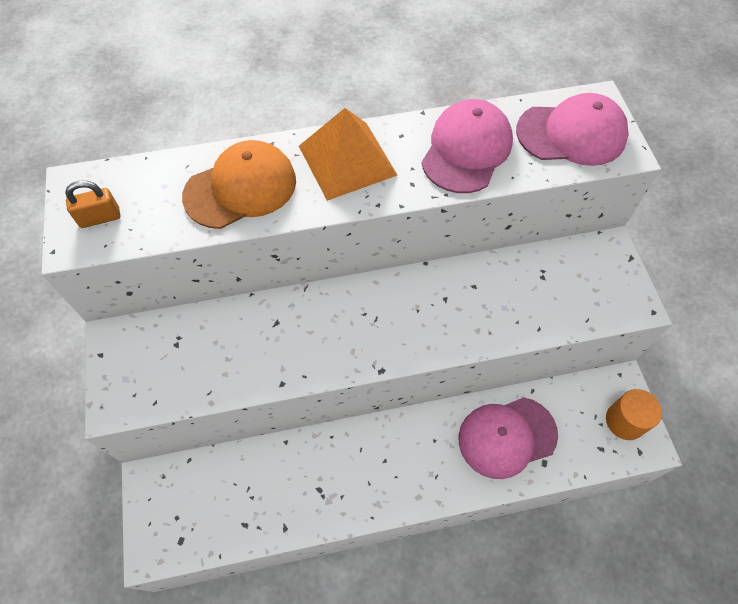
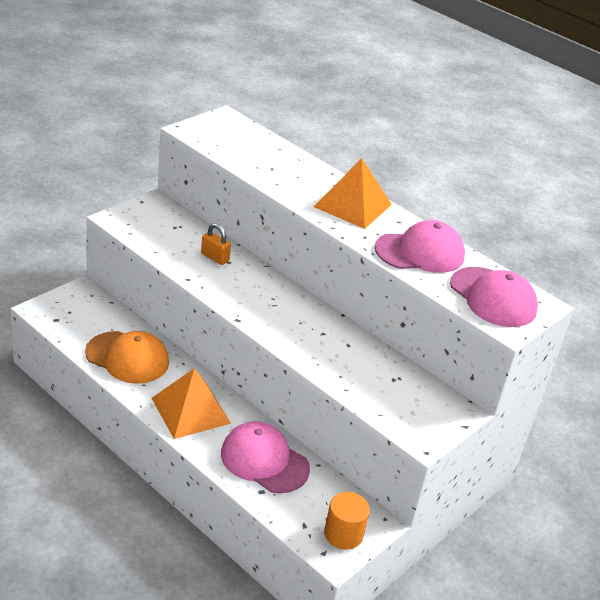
camera: 50 degrees right, 25 degrees down
orange padlock [65,180,120,228] -> orange padlock moved to [201,223,231,265]
orange cap [182,140,296,229] -> orange cap moved to [85,331,169,384]
none -> orange pyramid [151,368,231,439]

